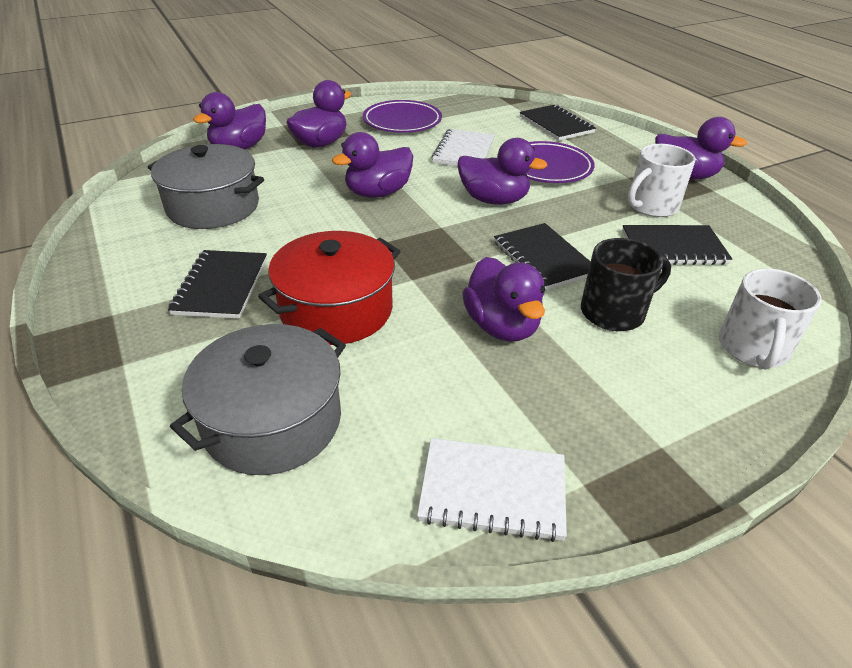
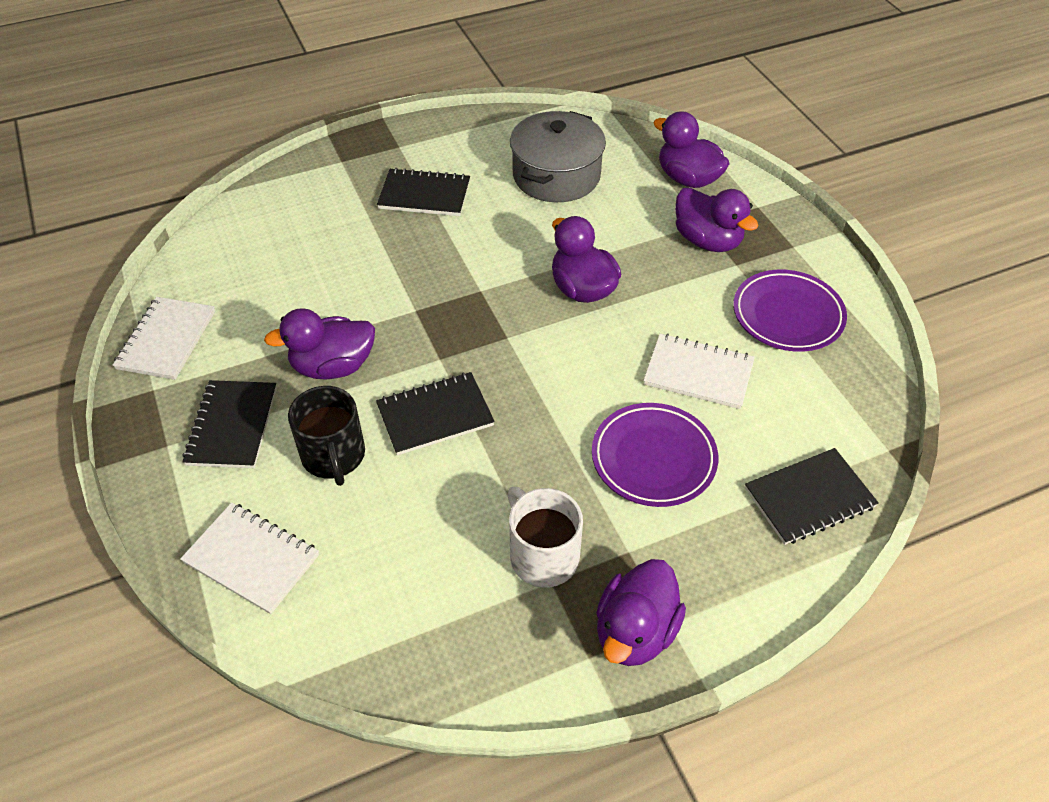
camera: 95 degrees right, 10 degrees up
grey pot [170,324,346,475] -> none
red pot [258,231,401,345] -> none
purple duck [458,138,548,205] -> none
black notebook [622,225,732,265] -> black notebook moved to [183,380,277,468]
white mug [719,268,822,370] -> white notebook [180,502,319,614]

